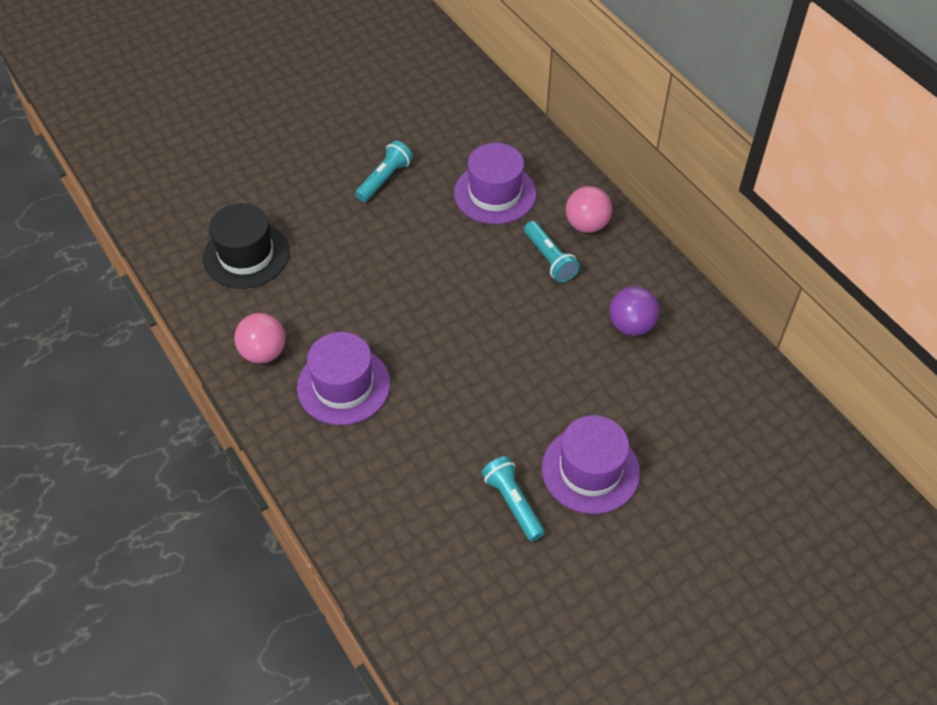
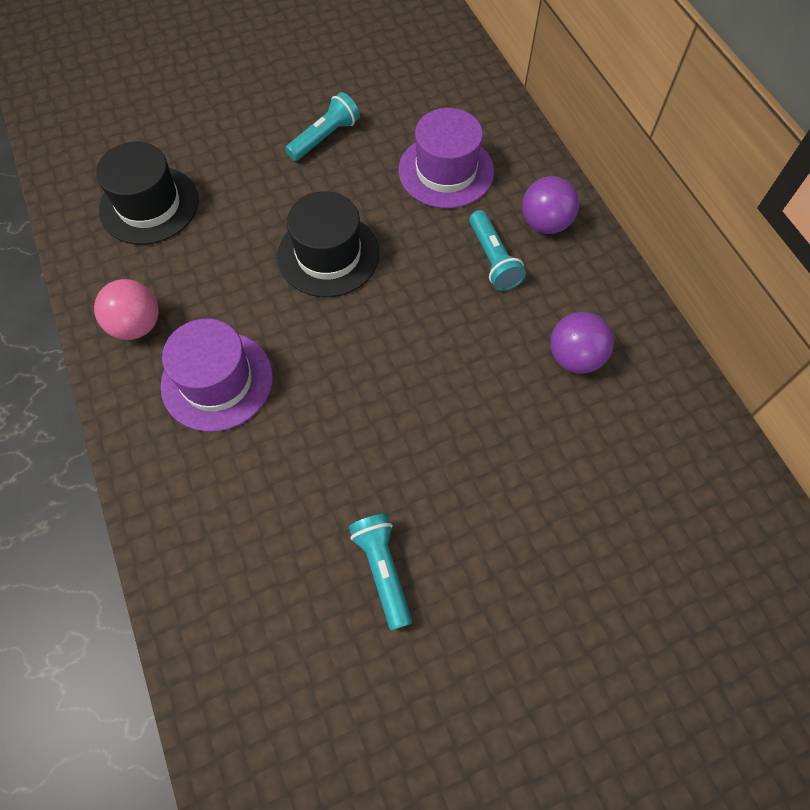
camera: 10 degrees right, 10 degrees up
purple hat [542,415,640,514] -> none
pink ball [566,186,612,233] -> purple ball [522,176,579,234]
none -> black hat [277,191,380,297]

